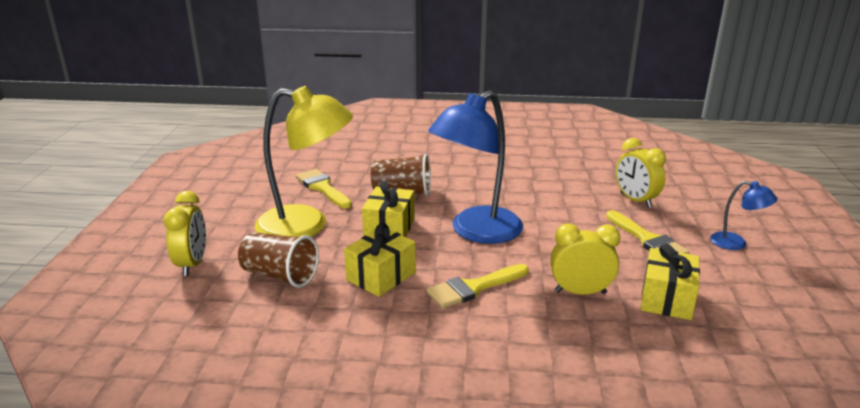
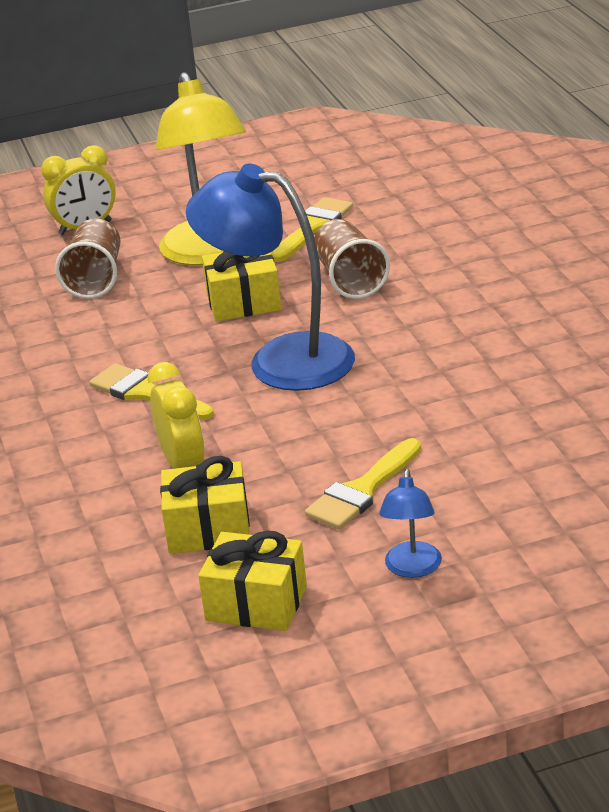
camera: 70 degrees right, 5 degrees up
yellow gift [344,223,416,297] -> yellow gift moved to [198,531,307,631]
yellow clock [616,138,666,208] -> none

